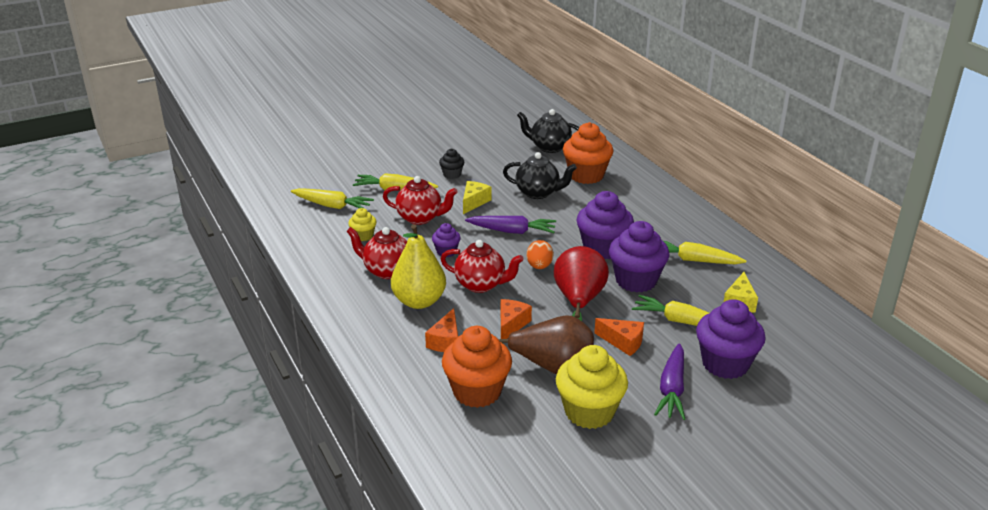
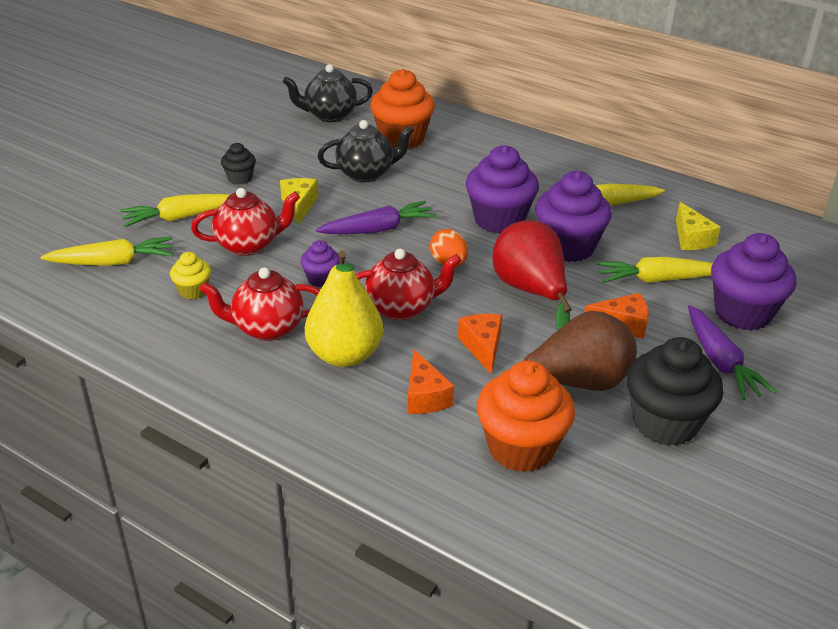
camera: 30 degrees left, 5 degrees up
yellow cupcake [556,345,628,429] -> black cupcake [627,337,723,446]

